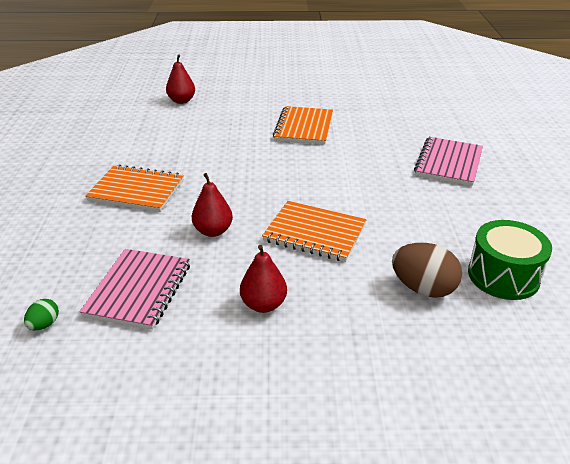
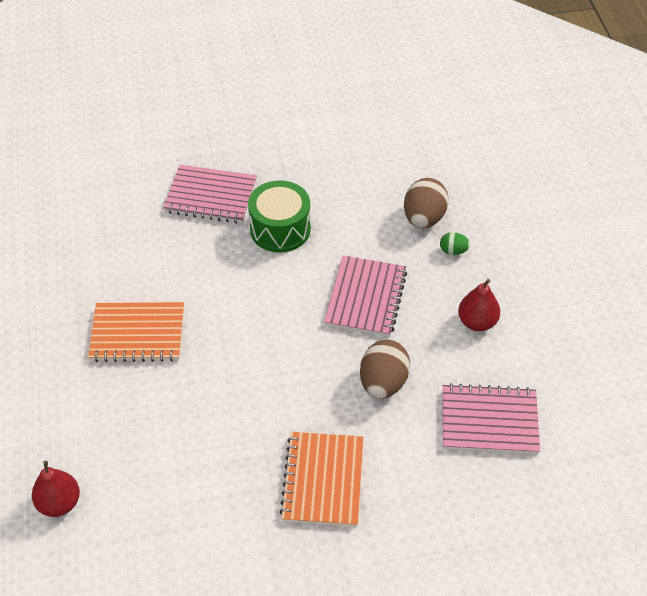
camera: 100 degrees left, 15 degrees up
green egg [24,299,59,331] -> green egg moved to [440,232,470,255]
red pear [192,173,233,237] -> brown egg [360,340,410,399]
orange notebook [262,201,366,262] -> pink notebook [324,255,407,337]
green drum [468,220,552,300] -> green drum moved to [248,180,311,253]

